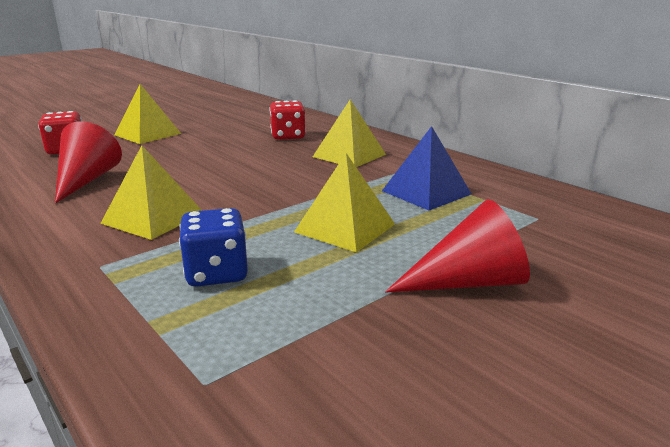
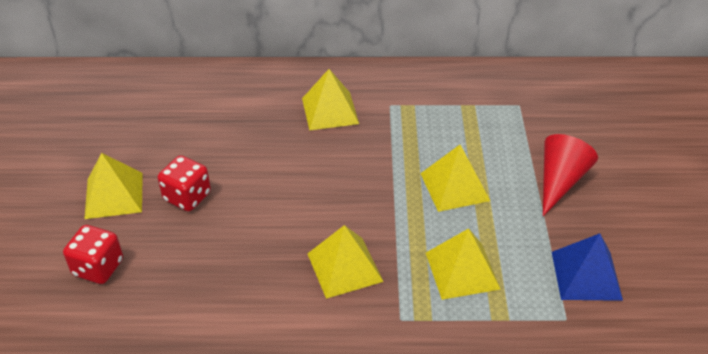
camera: 50 degrees left, 20 degrees up
red cone [55,121,122,204] -> none
blue dice [179,208,248,287] -> yellow pyramid [426,228,501,300]
red dice [269,100,306,140] -> red dice moved to [158,155,211,211]
blue pyramid [382,126,471,210] -> blue pyramid moved to [552,233,623,301]

